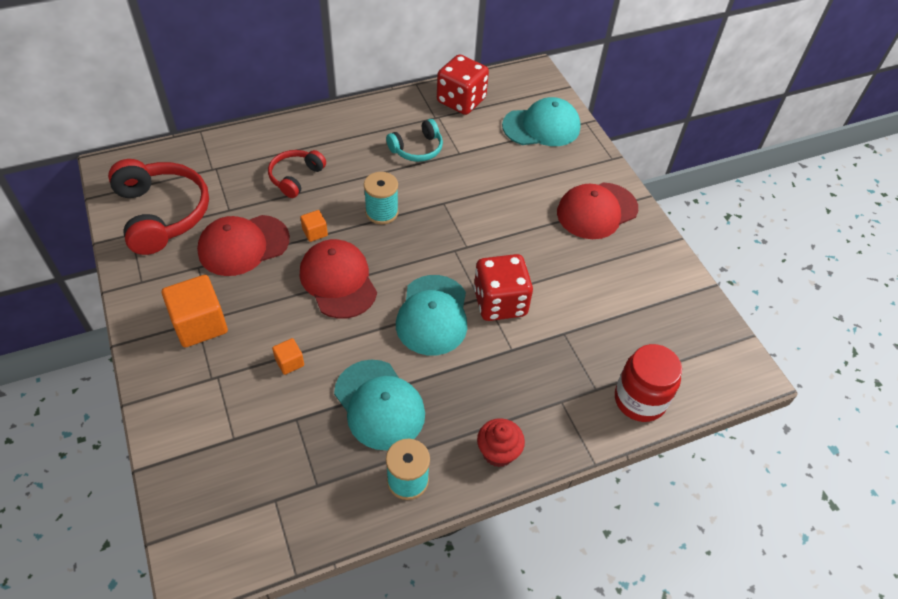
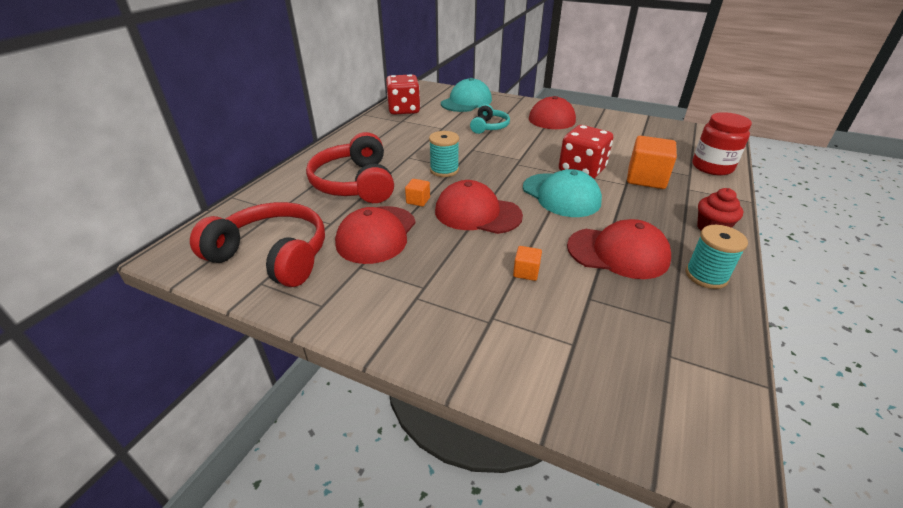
camera: 40 degrees left, 15 degrees down
orange cube [162,275,228,347] -> orange cube moved to [627,136,677,189]
red headphones [268,150,326,198] -> red headphones [306,132,394,203], size x1.78
turquoise cap [334,360,425,450] -> red cap [567,219,671,279]
turquoise headphones [386,119,443,162] -> turquoise headphones moved to [470,104,510,134]

